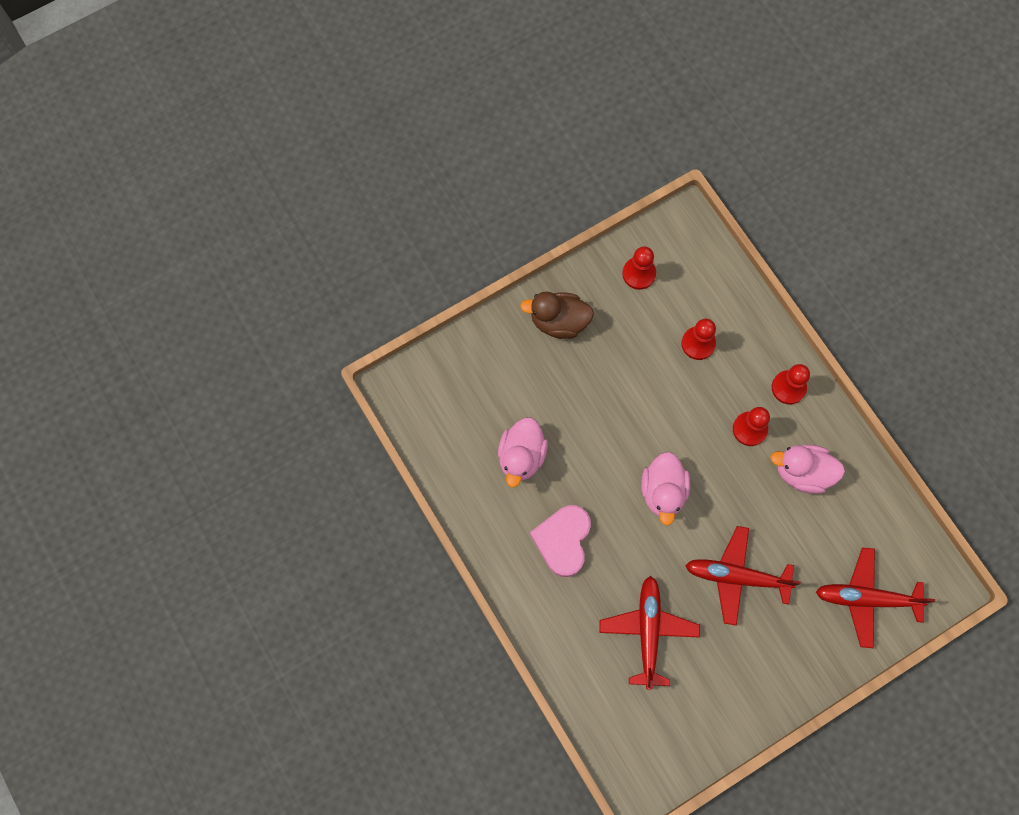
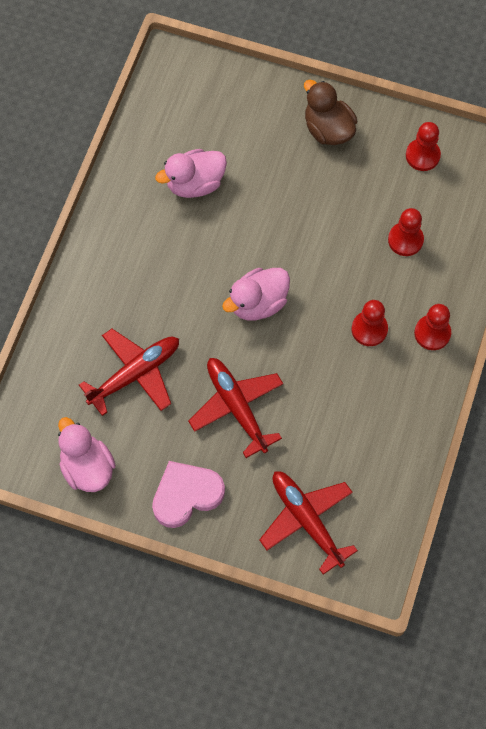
camera: 50 degrees right, 5 degrees down
pink heart [530,505,591,577] -> pink heart moved to [152,461,225,528]
pink duck [770,445,845,494] -> pink duck moved to [58,417,116,492]

